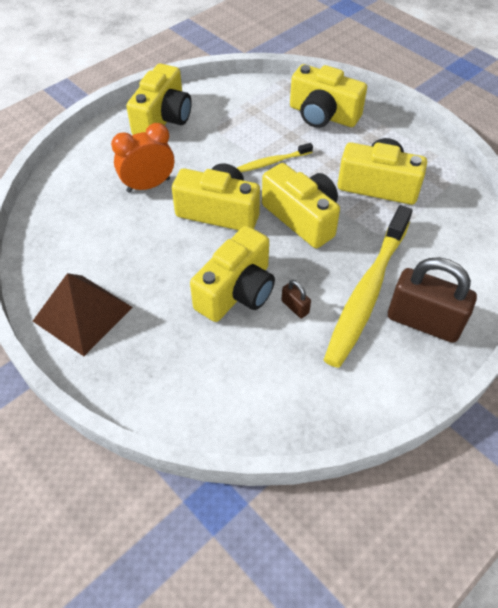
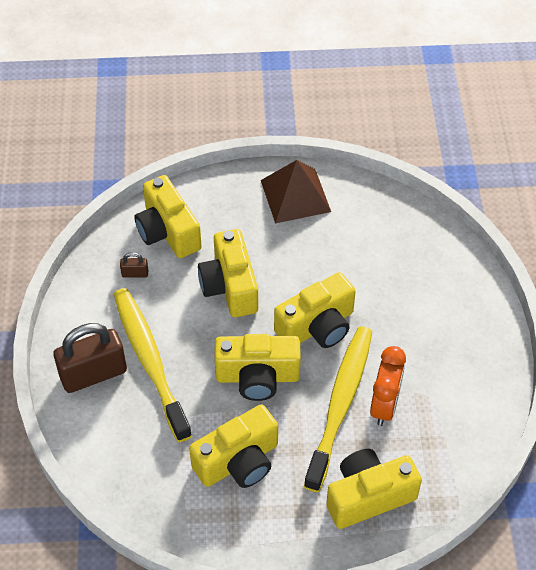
camera: 130 degrees right, 0 degrees up
orange clock [111,123,174,193] -> orange clock moved to [370,346,406,426]
yellow camera [126,64,192,135] -> yellow camera moved to [134,175,202,258]
yellow toothbrush [237,143,313,172] -> yellow toothbrush [304,326,372,492], size x2.15
brown padlock [281,280,311,318] -> brown padlock moved to [120,252,148,278]

